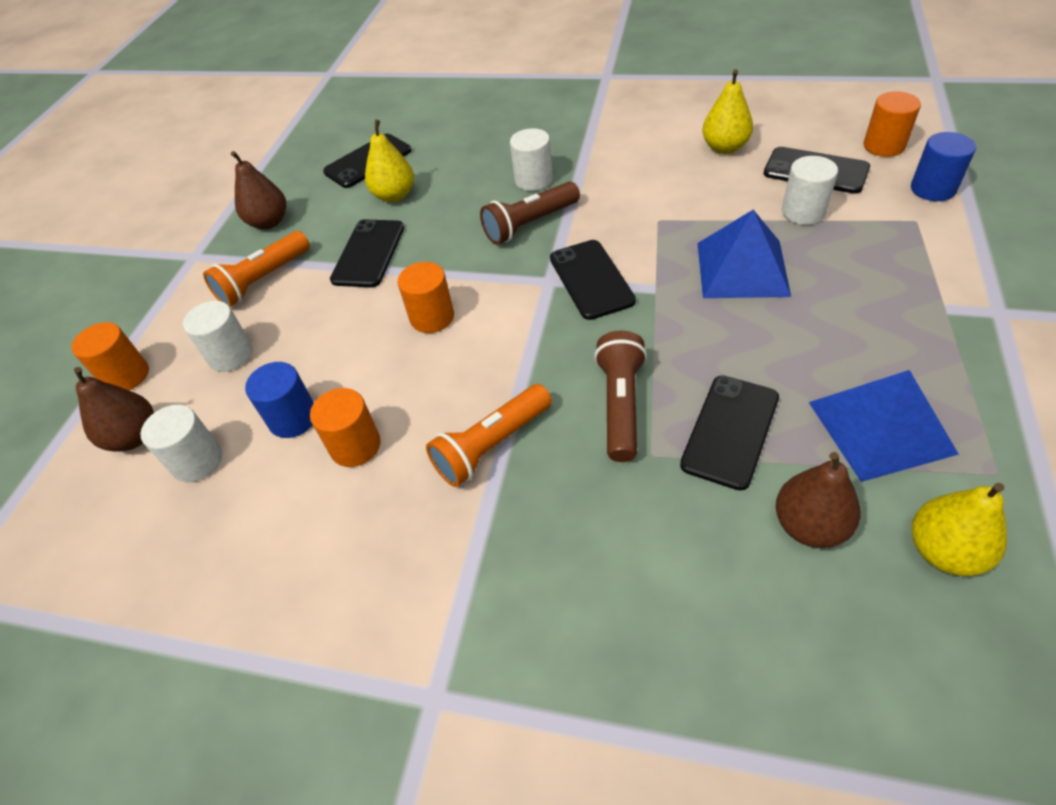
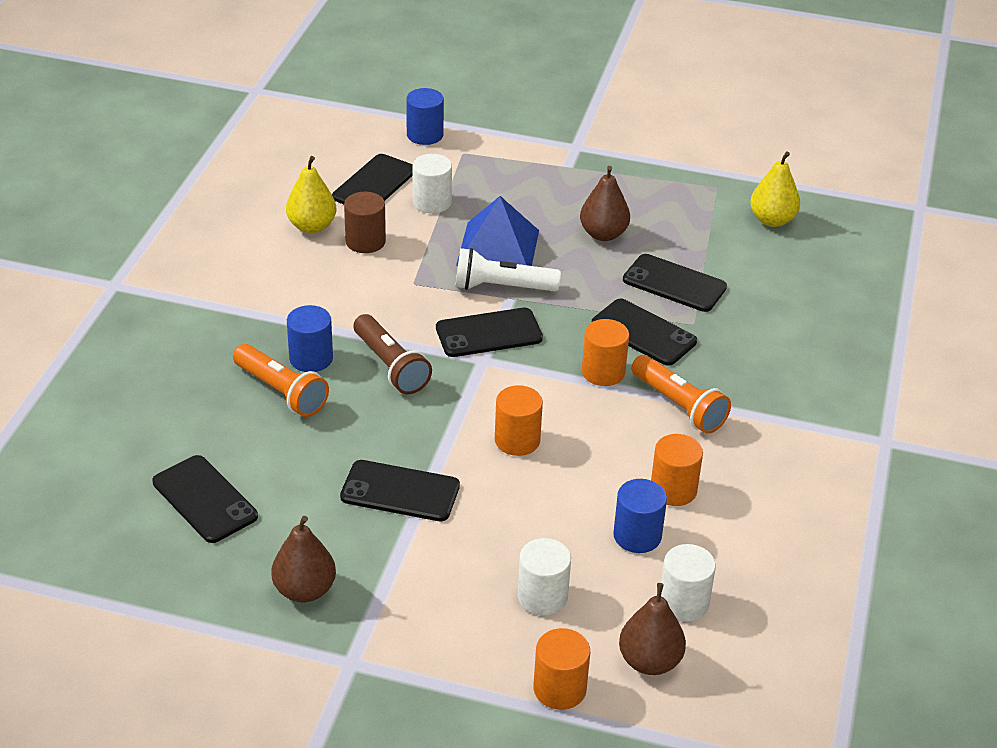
camera: 95 degrees left, 10 degrees down
orange flashlight [203,231,310,307] -> orange flashlight moved to [233,344,329,417]
yellow pear [365,120,414,202] -> none
white cylinder [510,128,553,191] -> blue cylinder [287,305,333,372]
brown flashlight [594,331,647,462] -> black phone [592,298,697,366]
brown pear [776,452,860,548] -> brown pear moved to [580,166,630,241]
blue pyramid [809,370,959,482] -> none
orange cylinder [863,91,921,157] -> orange cylinder moved to [582,319,629,386]
none -> brown cylinder [344,192,386,253]
none -> white flashlight [455,248,561,291]

